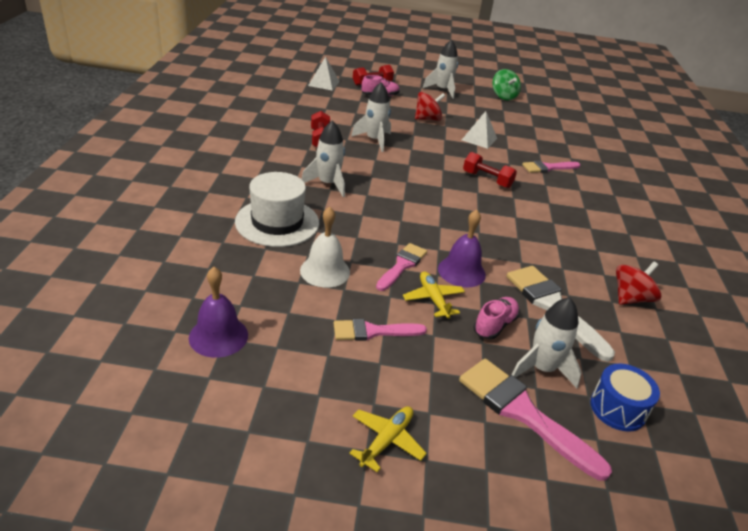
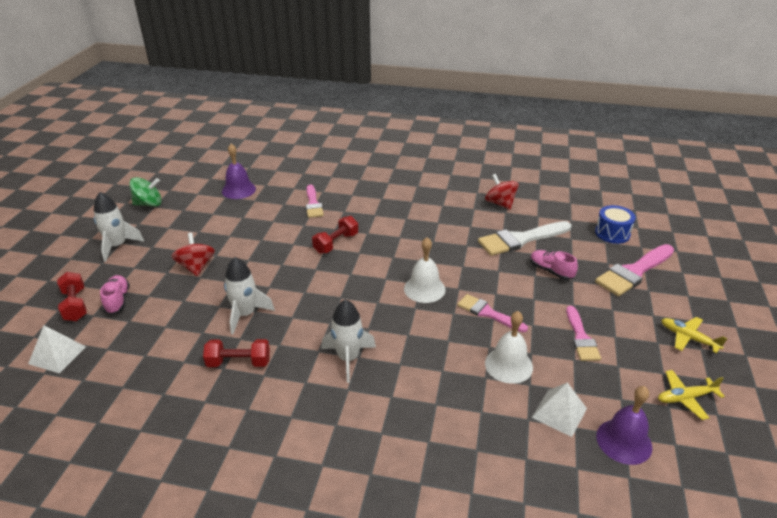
camera: 80 degrees left, 0 degrees up
white hat [235,172,319,247] -> none
yellow plane [403,271,465,319] -> yellow plane moved to [658,370,725,420]
purple bell [438,209,486,287] -> purple bell moved to [222,144,256,199]
white pyramid [462,111,497,149] -> white pyramid moved to [532,382,587,437]
white rocket [512,297,582,388] -> none
none -> white bell [404,237,446,303]

